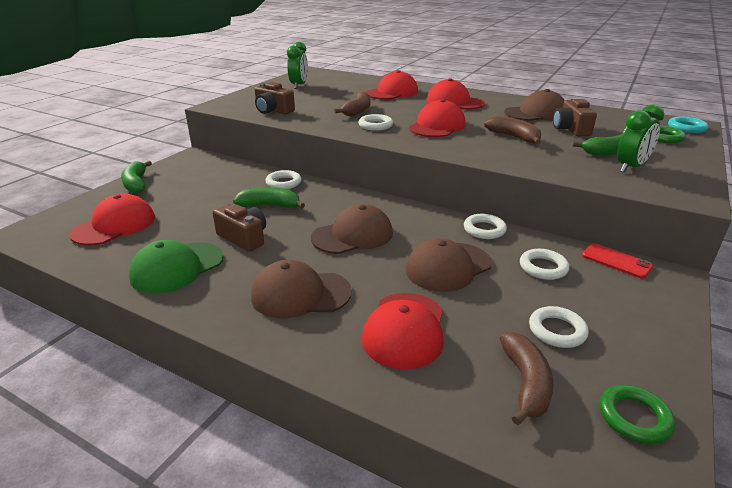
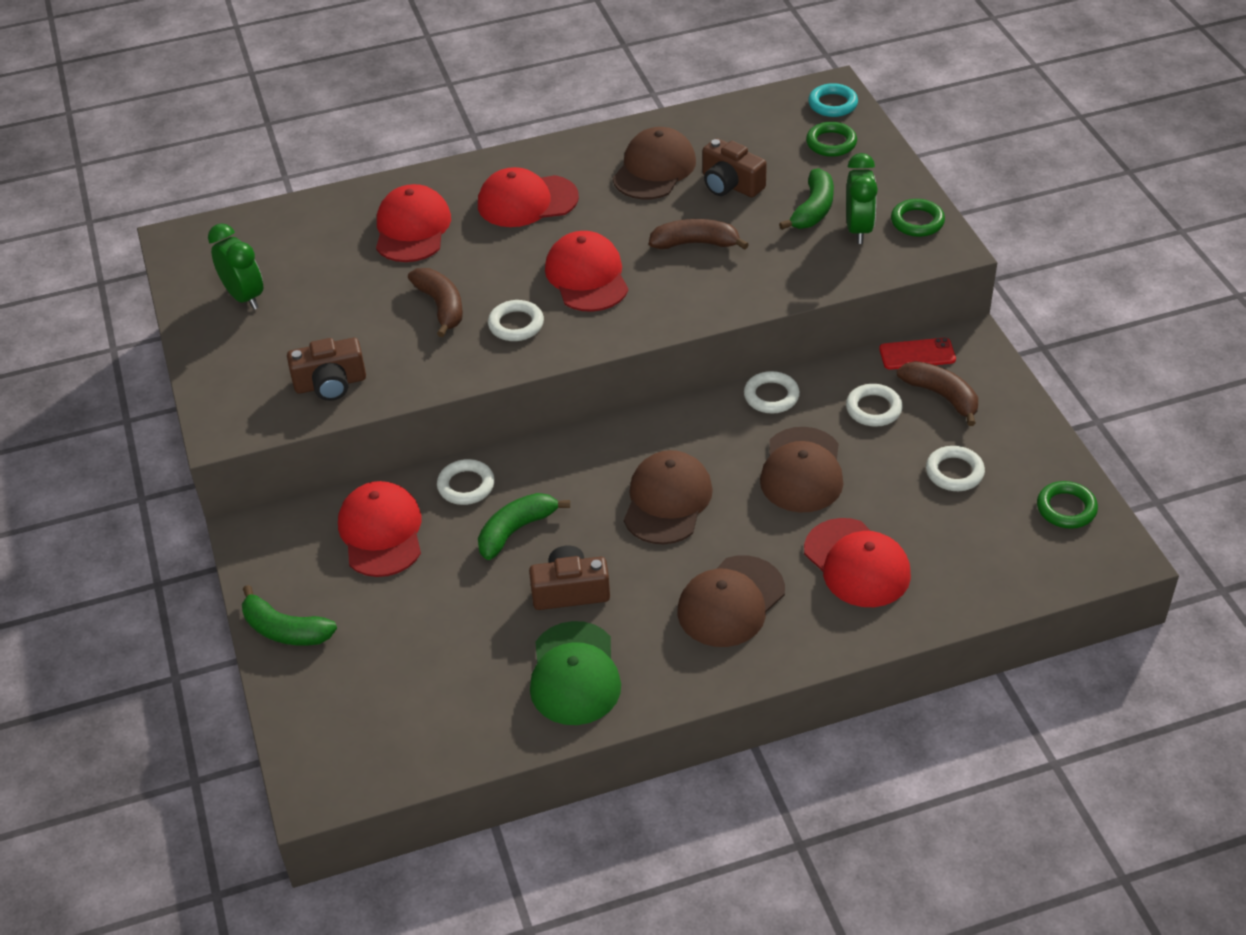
camera: 45 degrees left, 15 degrees up
red cap [69,194,155,246] -> red cap moved to [338,481,421,577]
brown banana [500,332,554,425] -> brown banana moved to [897,361,978,426]
none -> green ring [891,199,945,237]

